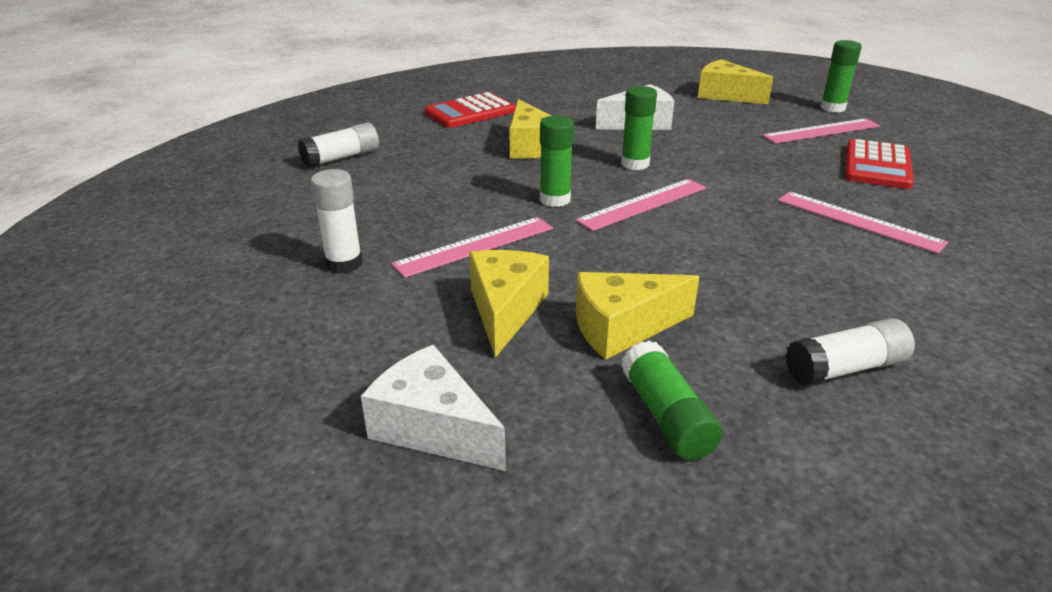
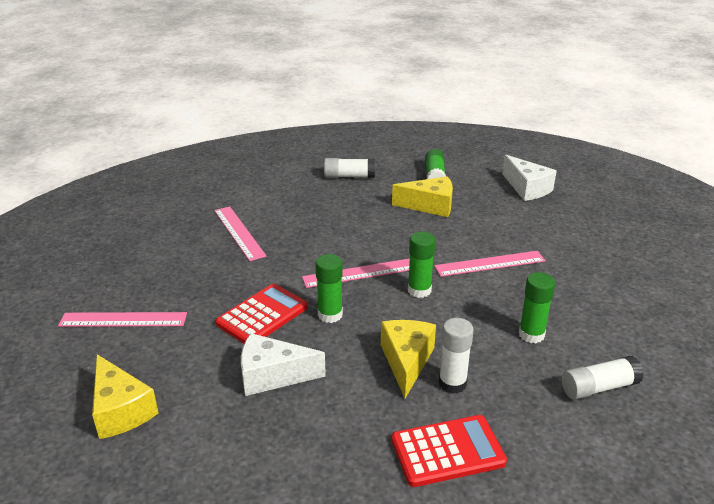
camera: 160 degrees left, 0 degrees up
white glue stick [310,169,363,274] -> white glue stick moved to [439,318,474,394]
yellow cheese [469,250,549,358] -> none
green glue stick [820,40,862,112] -> green glue stick moved to [519,272,555,343]
red calculator [845,139,914,189] -> red calculator moved to [216,284,308,344]

